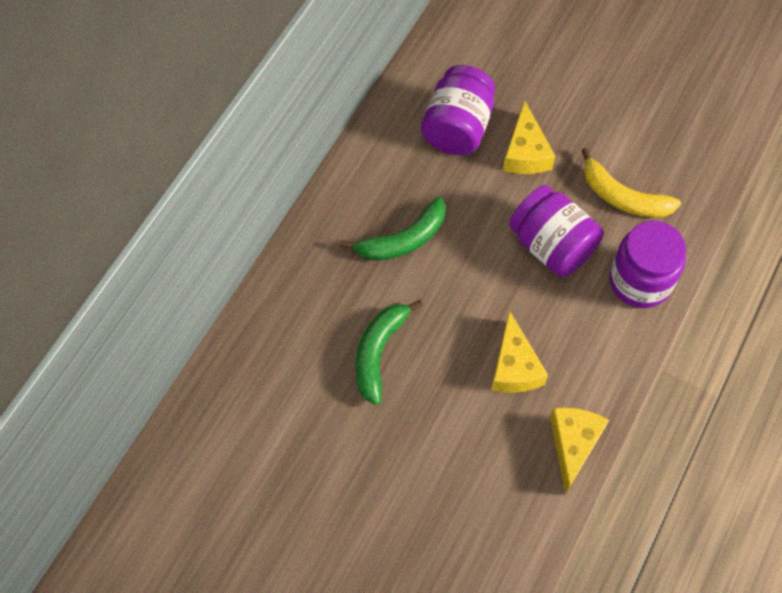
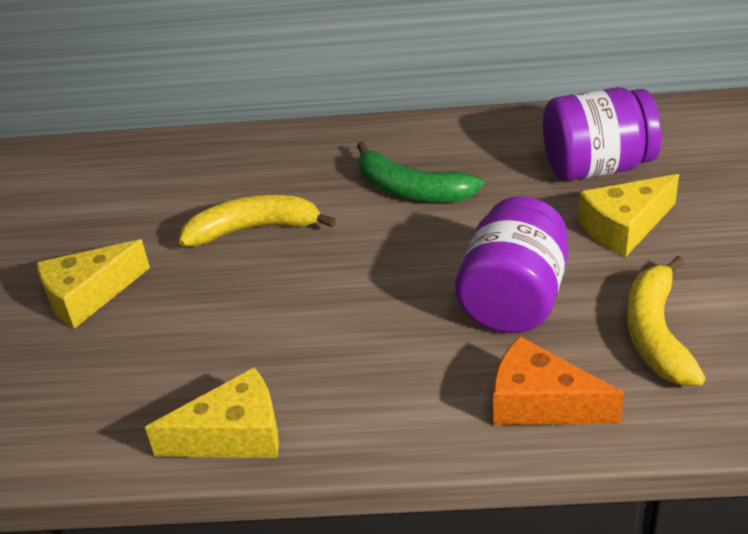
camera: 65 degrees right, 25 degrees down
green banana [356,300,423,405] -> yellow banana [179,195,336,247]
yellow cheese [491,310,548,393] -> yellow cheese moved to [37,239,150,329]
purple jar [609,221,686,308] -> orange cheese [493,336,624,425]

